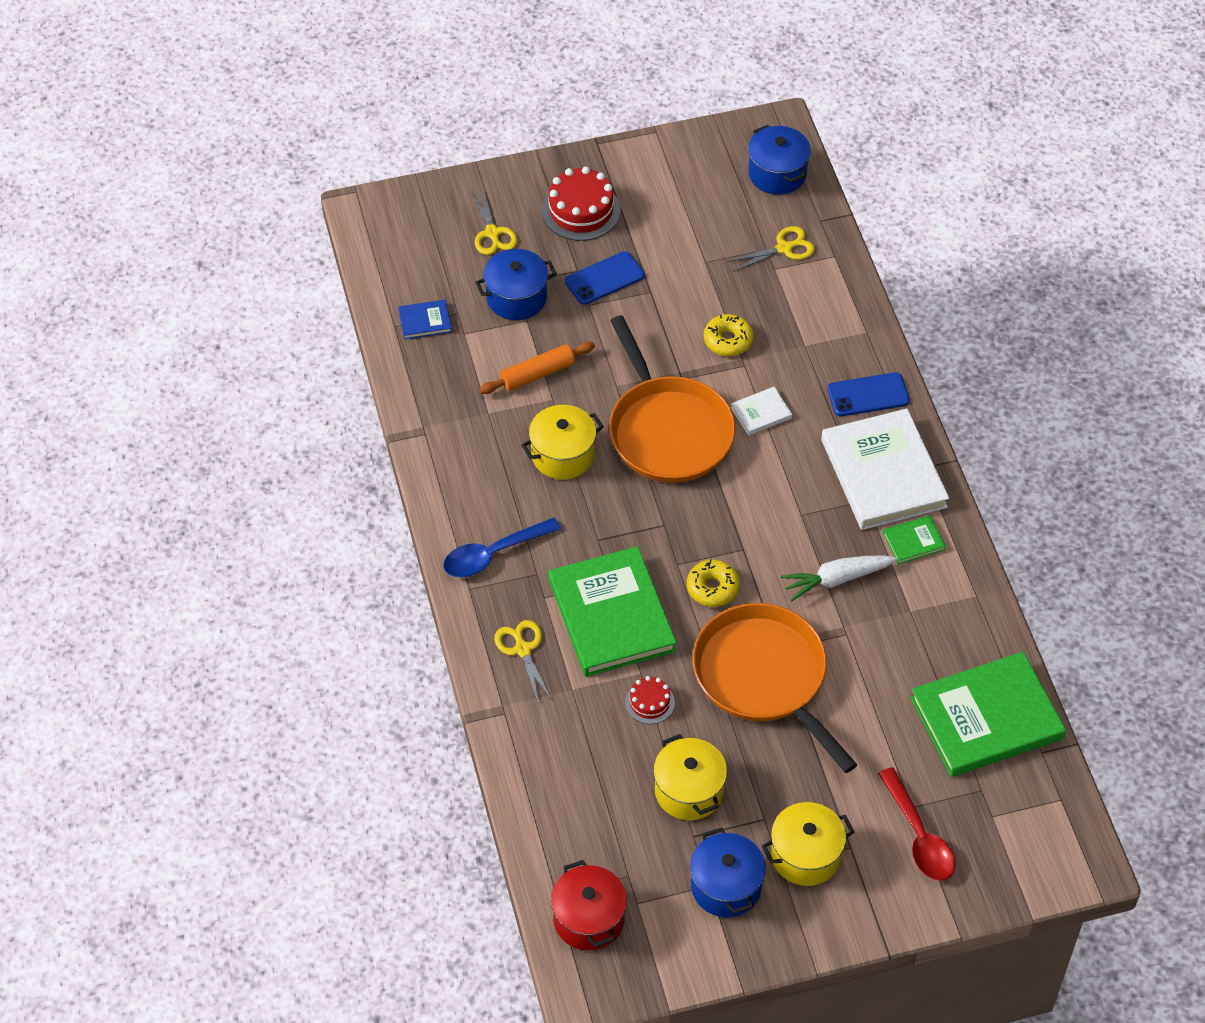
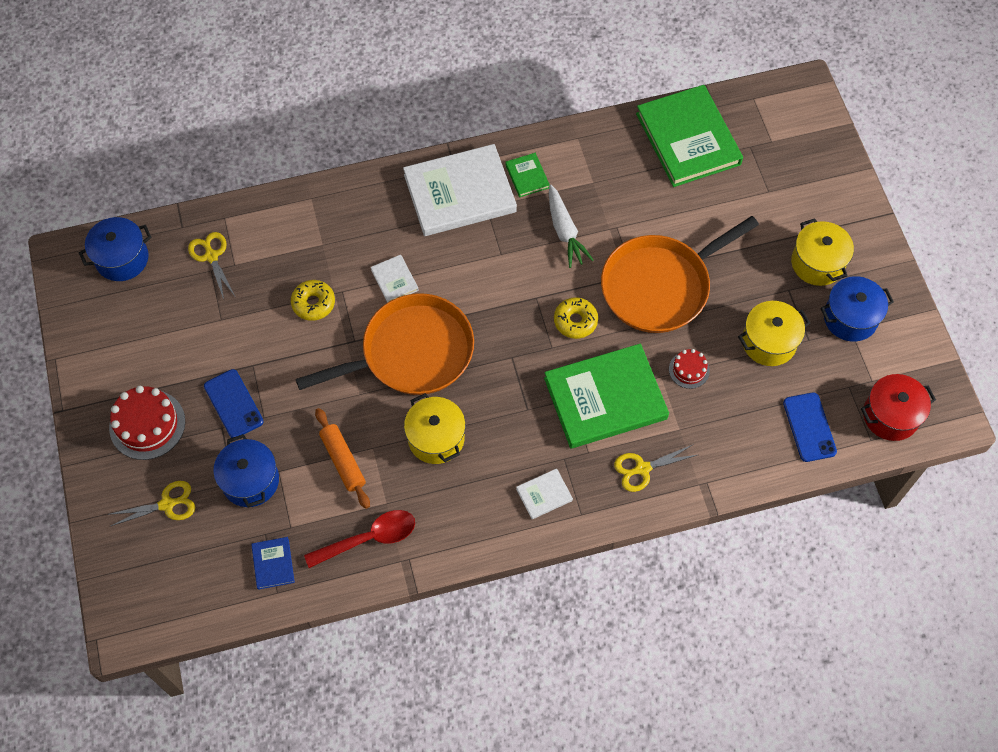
camera: 90 degrees left, 10 degrees up
blue spoon [443,518,561,577] -> white book [516,468,573,519]
blue phone [827,372,910,416] -> blue phone moved to [783,392,837,462]
red spoon [878,767,955,881] -> red spoon moved to [304,510,415,568]

